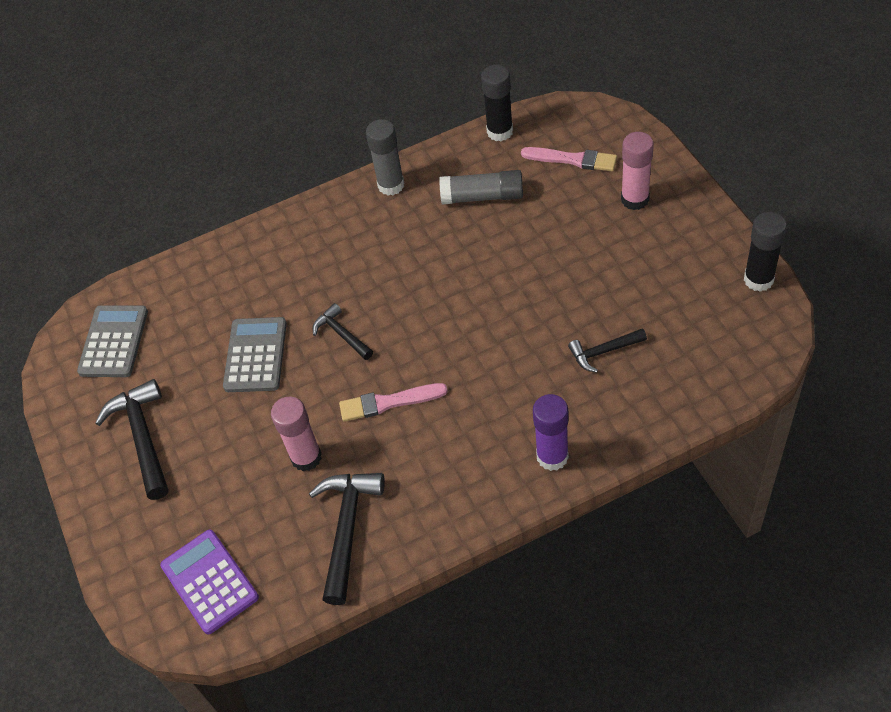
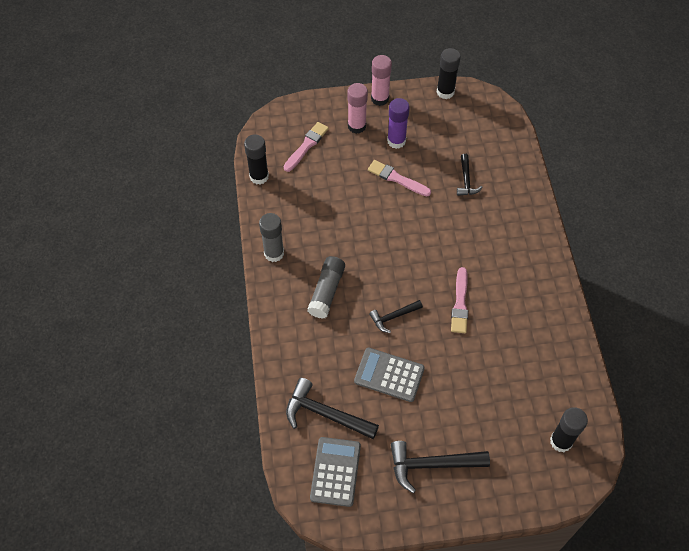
camera: 80 degrees left, 5 degrees up
grey calculator [77,305,148,377] -> grey calculator turned 75 degrees clockwise [310,437,361,507]
purple calculator [160,530,259,634] -> black glue stick [550,407,588,452]
pink glue stick [271,397,322,472] -> pink glue stick moved to [371,55,392,106]
black hammer [309,473,385,605] -> black hammer moved to [286,378,379,439]
grey glue stick [439,170,523,205] -> grey glue stick moved to [307,256,345,319]
purple glue stick [533,394,569,471] -> purple glue stick moved to [387,98,410,149]
none -> pink brush [368,160,431,196]

